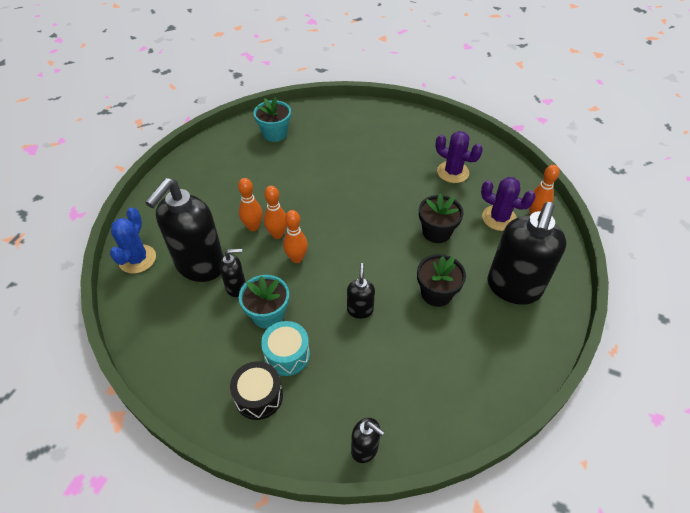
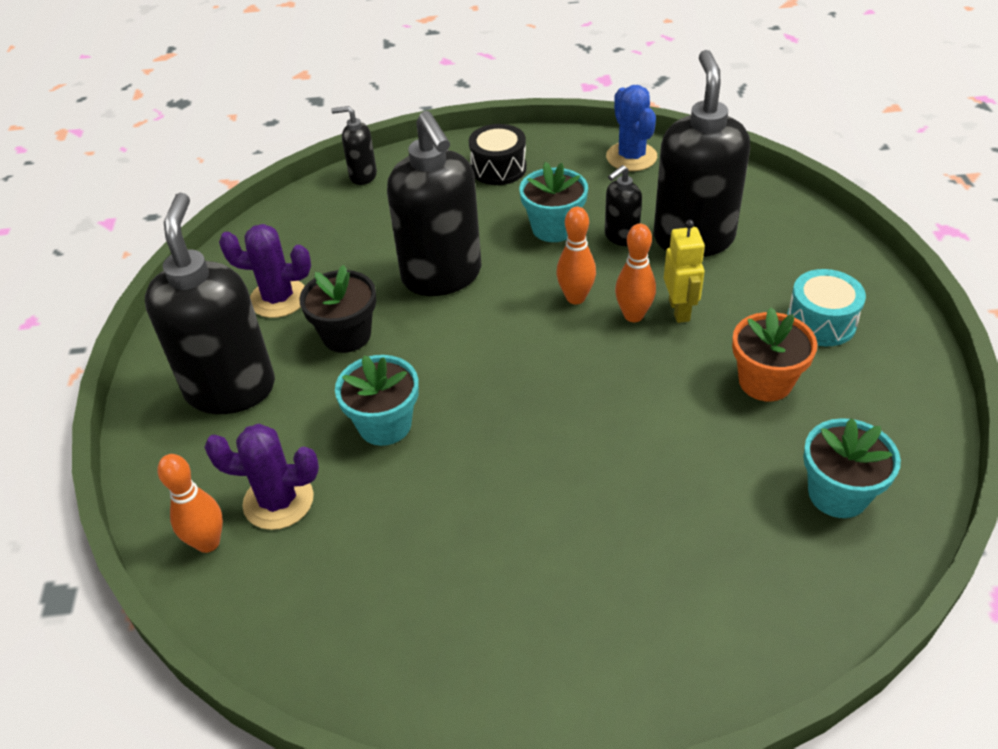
camera: 155 degrees right, 5 degrees down
blue cactus [110,207,156,274] -> blue cactus moved to [606,85,657,171]
orange bowling pin [238,178,263,231] -> yellow robot [664,220,705,323]
turquoise drum [261,321,310,376] -> turquoise drum moved to [787,269,866,346]
black soap dispenser [347,263,375,319] -> black soap dispenser [387,111,481,296], size x2.14
black flower pot [419,194,464,243] -> turquoise flower pot [335,355,419,446]
purple cactus [435,131,483,183] -> purple cactus moved to [219,224,311,318]
none -> orange flower pot [732,307,817,401]

